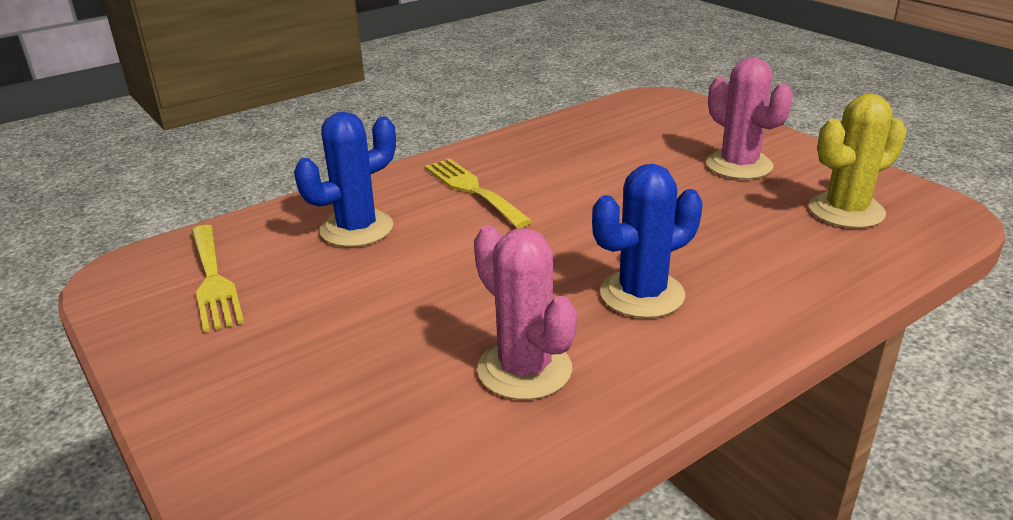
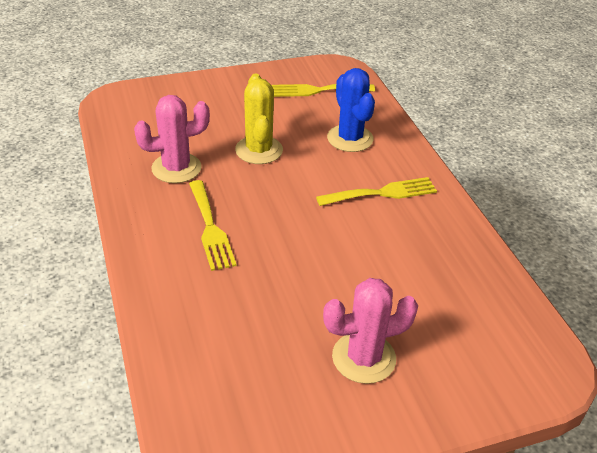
camera: 105 degrees right, 10 degrees up
blue cactus [592,164,703,318] -> yellow fork [189,180,237,271]
yellow cactus [809,93,907,228] -> yellow cactus moved to [235,74,283,164]

